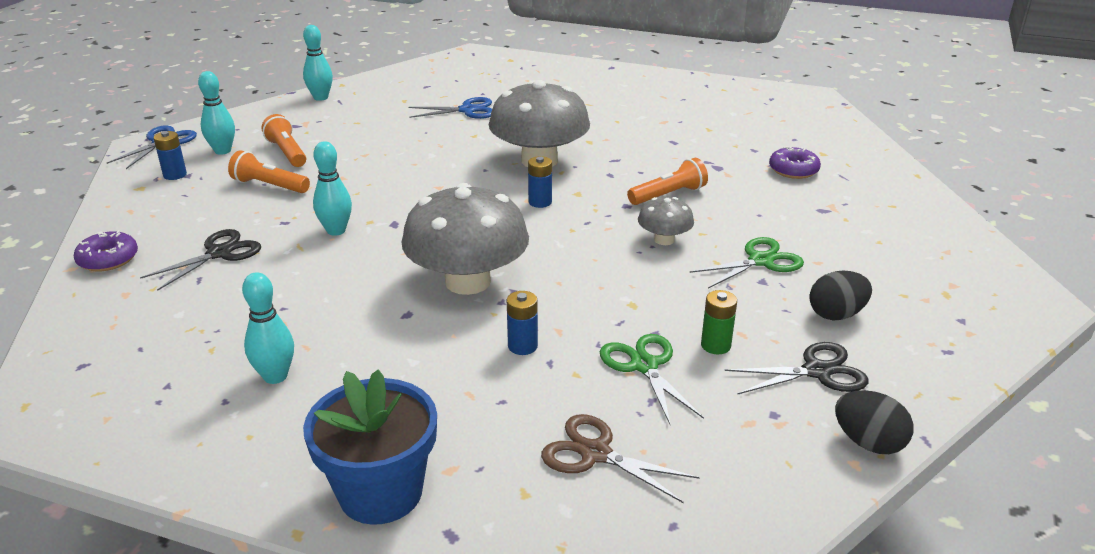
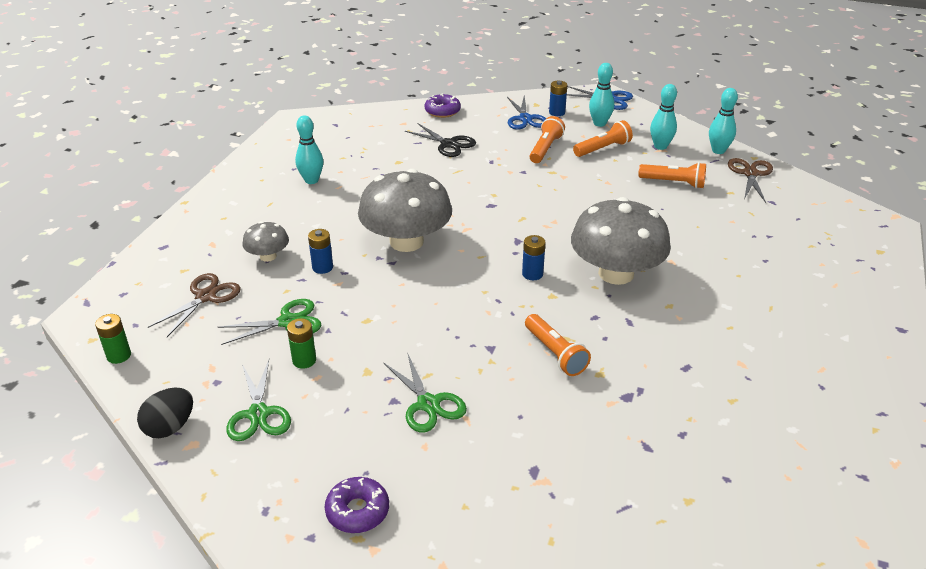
camera: 90 degrees right, 5 degrees up
blue flower pot [303,369,437,525] -> none
turquoise bowling pin [313,141,352,236] -> turquoise bowling pin moved to [650,84,677,150]
blue scissors [408,97,492,119] -> blue scissors moved to [507,96,546,130]
grey mushroom [638,197,694,245] -> grey mushroom moved to [242,221,289,262]
black scissors [724,342,869,395] -> green scissors [226,360,291,441]
purple donut [769,146,821,179] -> purple donut moved to [325,477,389,533]
black egg [809,270,872,321] -> none
none -> green battery [95,314,131,364]
none -> orange flashlight [638,162,706,189]
none -> brown scissors [728,158,773,203]

